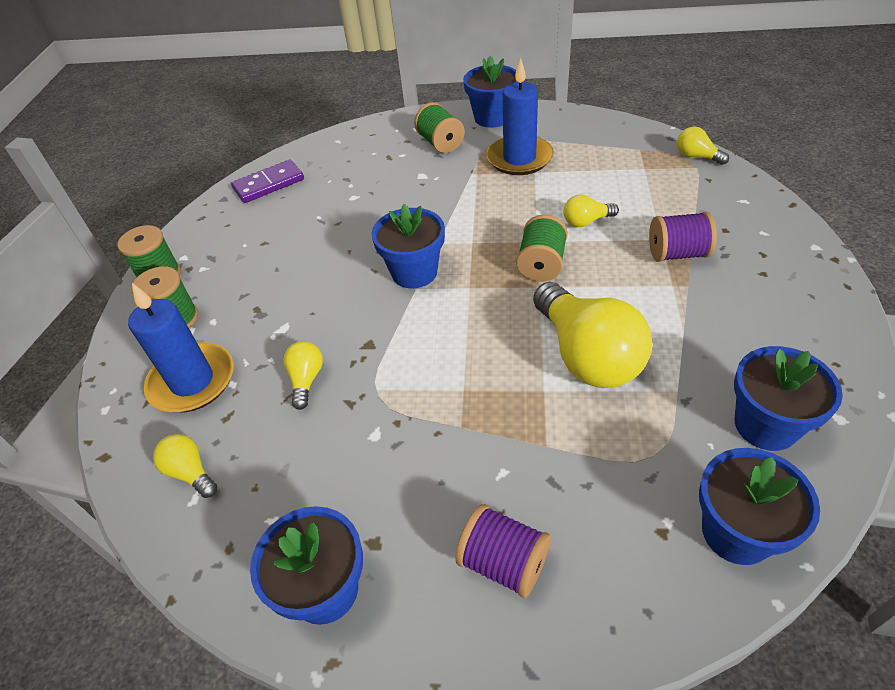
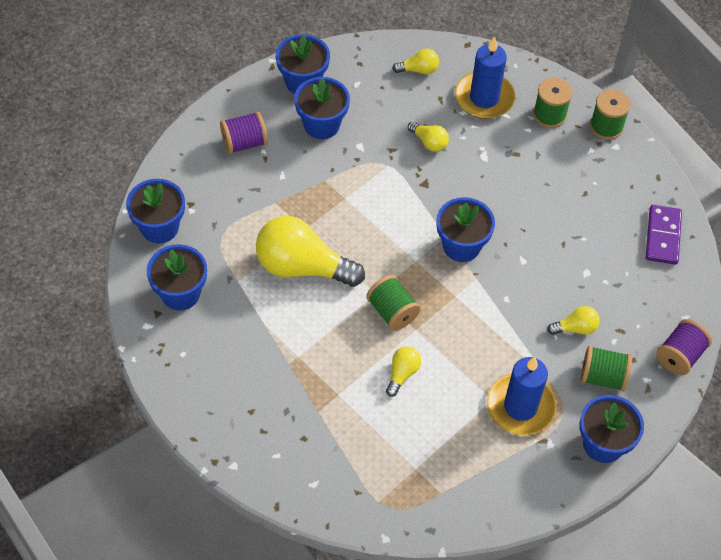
camera: 125 degrees right, 10 degrees up
purple spool [649,212,717,262] -> purple spool moved to [656,319,712,375]
yellow light bulb [677,126,729,165] -> yellow light bulb moved to [547,306,600,335]
none -> blue flower pot [294,77,350,139]

